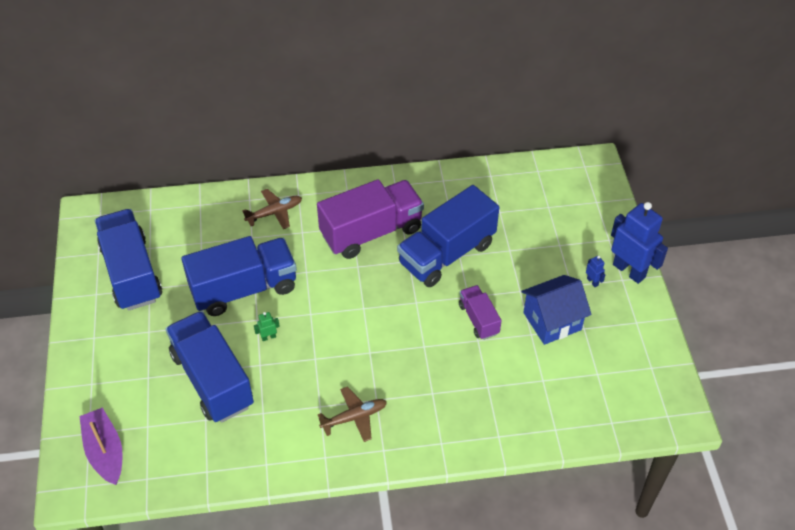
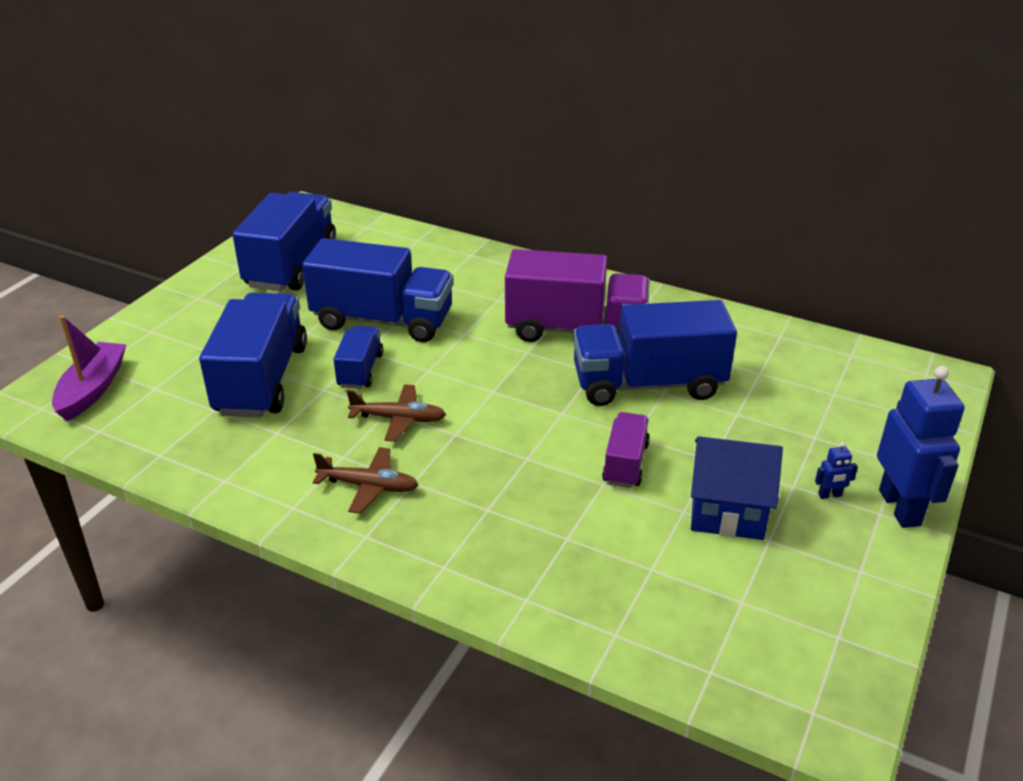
camera: 35 degrees right, 15 degrees down
brown plane [242,189,302,229] -> brown plane moved to [347,384,446,442]
green robot [254,312,280,341] -> blue truck [334,326,383,389]
blue robot [586,256,605,287] -> blue robot turned 75 degrees clockwise [815,442,858,499]

